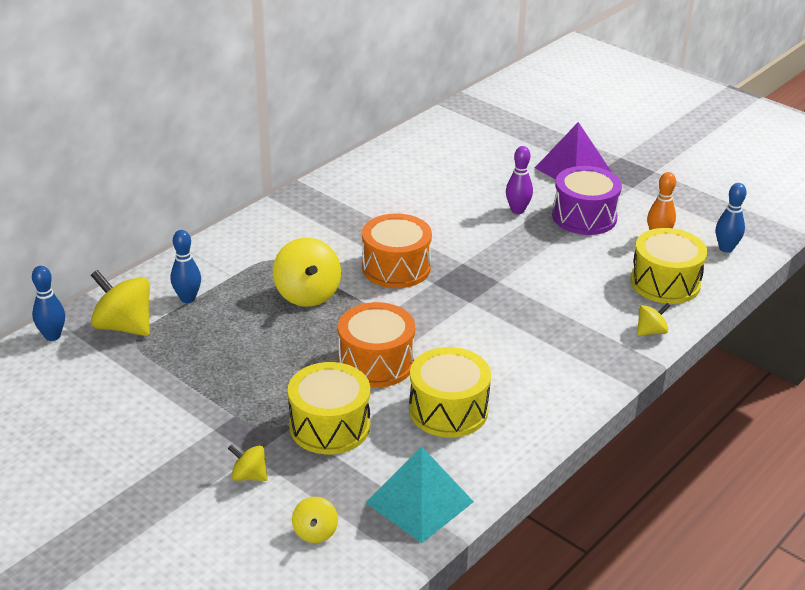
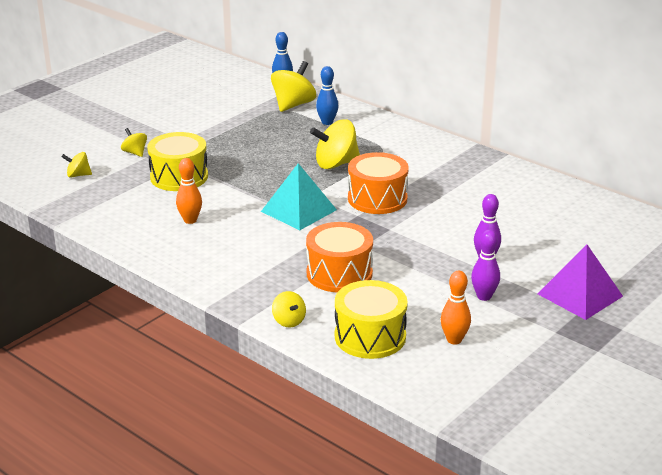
camera: 90 degrees right, 5 degrees down
yellow spinning top [228,445,268,481] -> yellow spinning top turned 60 degrees counterclockwise [121,128,147,157]
orange drum [338,302,415,387] -> orange drum moved to [306,222,373,292]
turquoise pyramid [365,446,474,543] -> turquoise pyramid moved to [261,163,337,230]
yellow drum [409,347,491,437] -> orange bowling pin [176,158,202,224]
purple drum [552,166,622,235] -> purple bowling pin [471,230,500,301]
blue bowling pin [716,183,747,253] -> none

